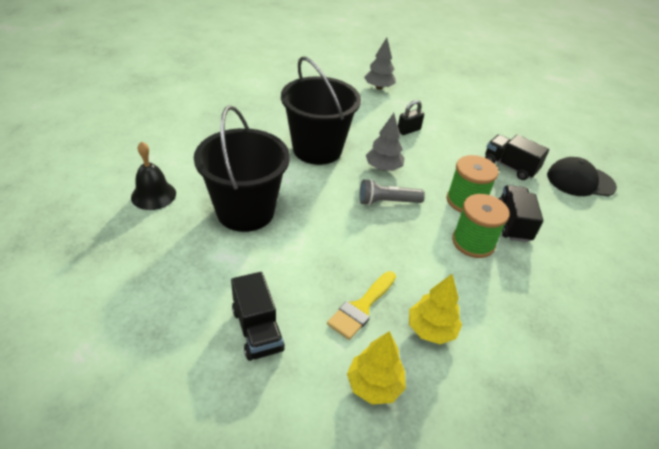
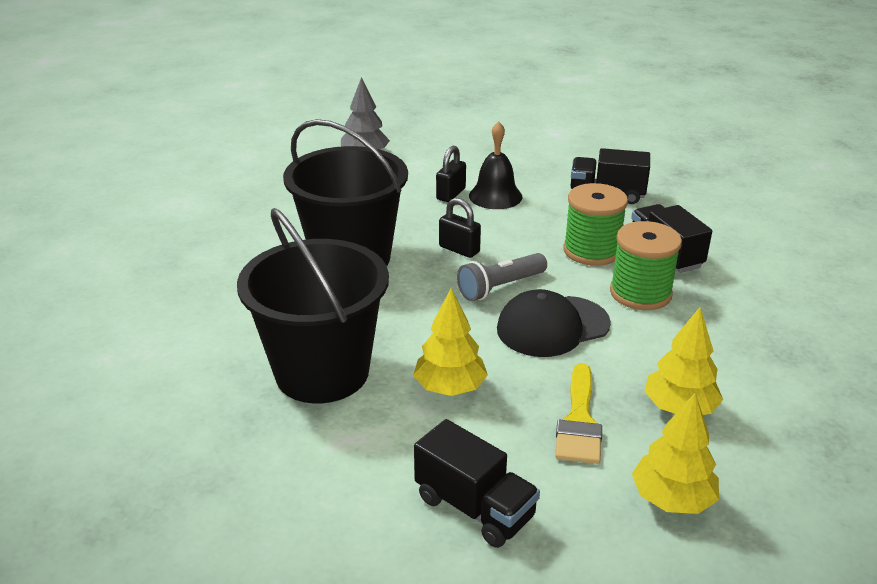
camera: 25 degrees left, 10 degrees down
black bell [131,141,176,210] -> black bell moved to [469,121,522,209]
grey tree [366,113,405,171] -> black padlock [439,198,481,258]
black cap [547,157,617,197] -> black cap moved to [497,289,611,357]
none -> yellow tree [413,288,488,396]

